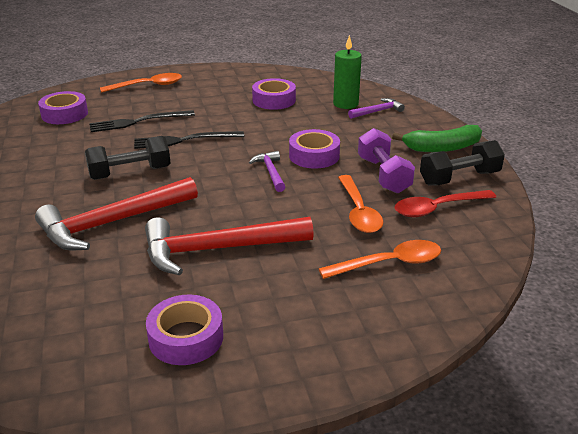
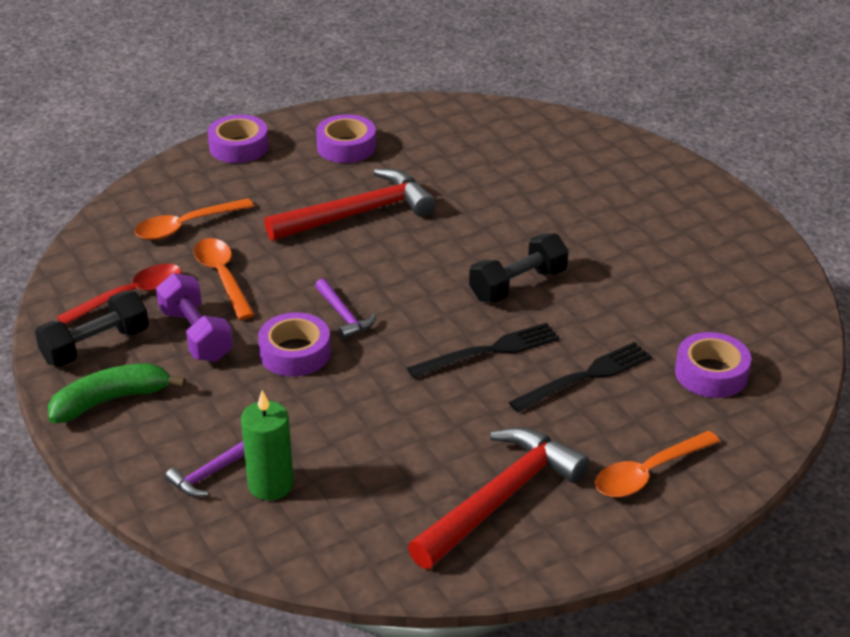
camera: 165 degrees right, 5 degrees up
red hammer [35,177,198,250] -> red hammer moved to [408,427,589,569]
purple tape [252,78,296,110] -> purple tape moved to [208,115,269,163]

